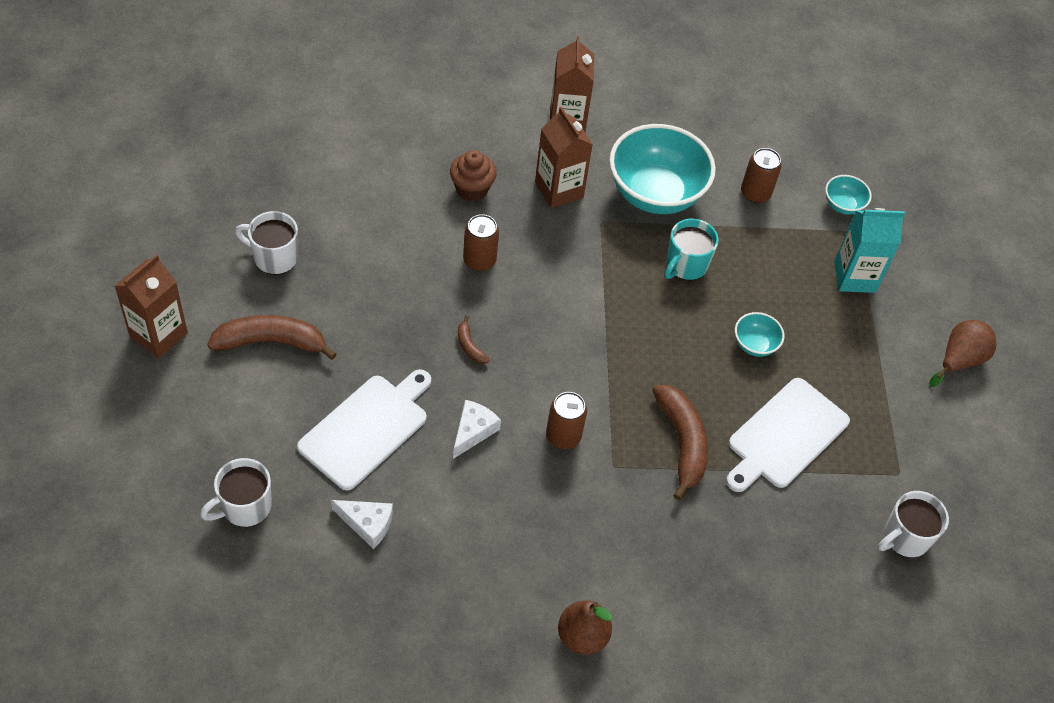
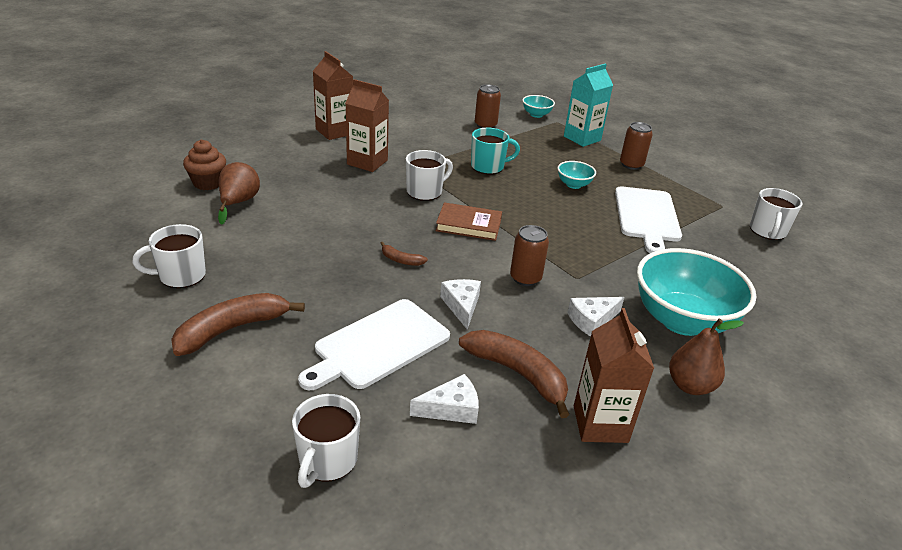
camera: 35 degrees left, 20 degrees down
brown carton [115,254,188,358] -> brown carton moved to [574,308,654,443]
white cutting board [297,369,431,491] -> white cutting board turned 135 degrees counterclockwise [298,299,450,390]
brown cupcake [450,150,497,202] -> brown cupcake moved to [183,140,226,190]
brown can [463,214,499,271] -> brown can moved to [620,122,653,170]
turquoise bowl [609,124,716,214] -> turquoise bowl moved to [637,248,756,336]
brown banana [652,385,708,500] -> brown banana moved to [459,330,570,418]
turquoise mug [665,219,719,280] -> turquoise mug turned 105 degrees counterclockwise [471,128,520,174]
brown pear [929,320,996,387] -> brown pear moved to [218,162,260,225]
none -> white mug [406,150,453,201]
none -> brown book [436,202,502,241]
none -> white cheese [567,297,624,337]

